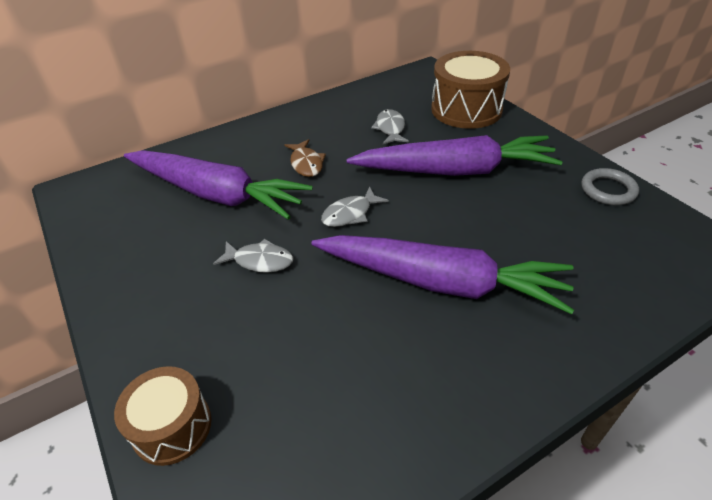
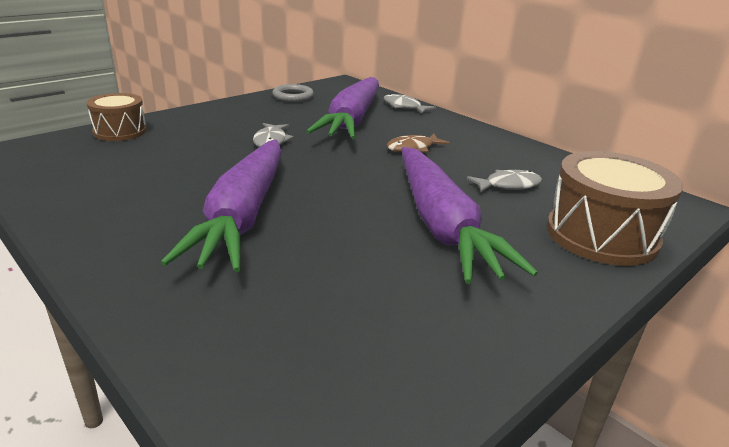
camera: 75 degrees right, 15 degrees down
grey fish [321,187,389,227] -> grey fish moved to [384,94,436,114]
grey ring [581,168,639,205] -> grey ring moved to [272,84,314,102]

